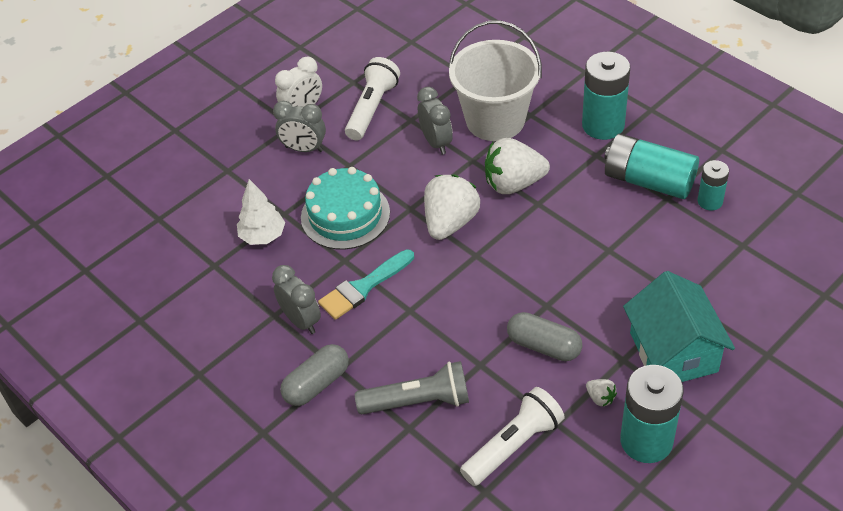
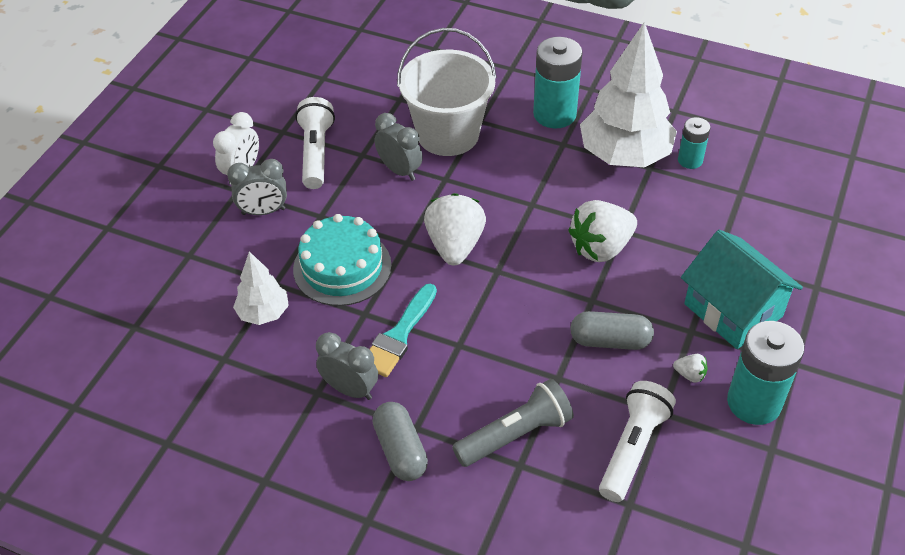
camera: 25 degrees left, 0 degrees up
grey capsule [280,344,349,406] -> grey capsule turned 45 degrees counterclockwise [373,402,428,481]
white strawberry [485,138,550,194] -> white strawberry moved to [568,200,637,262]
turquoise battery [604,133,699,199] -> white tree [580,22,677,167]

